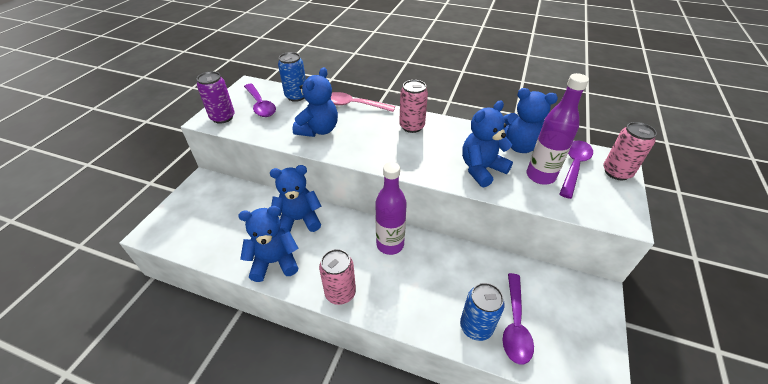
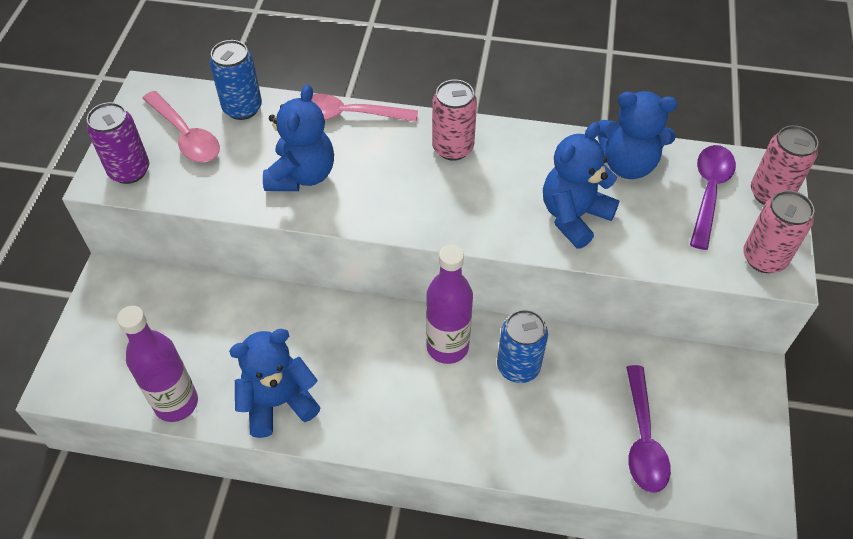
camera: 10 degrees left, 10 degrees up
purple spoon [244,84,276,117] -> pink spoon [142,91,220,162]
blue teddy bear [270,165,321,233] -> none
pink can [319,249,356,305] -> pink can moved to [743,190,814,273]
blue can [460,283,505,341] -> blue can moved to [497,309,548,383]
purple bottle [527,73,589,184] -> purple bottle moved to [117,306,198,422]

